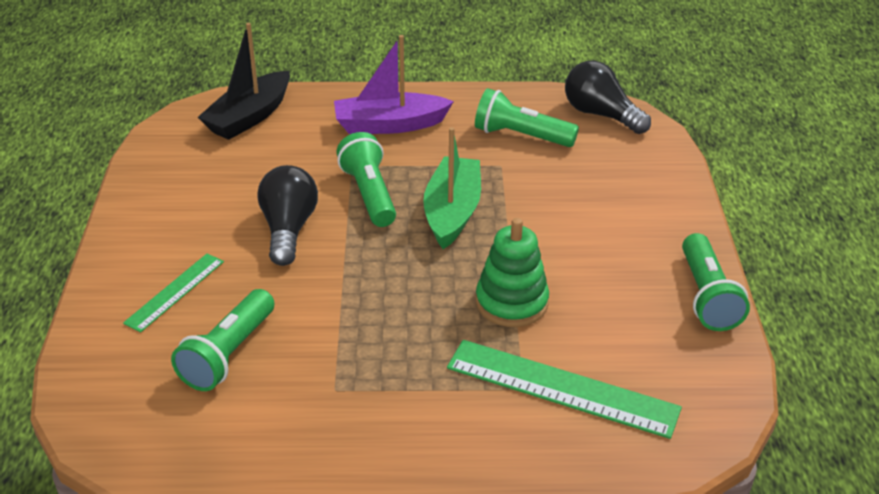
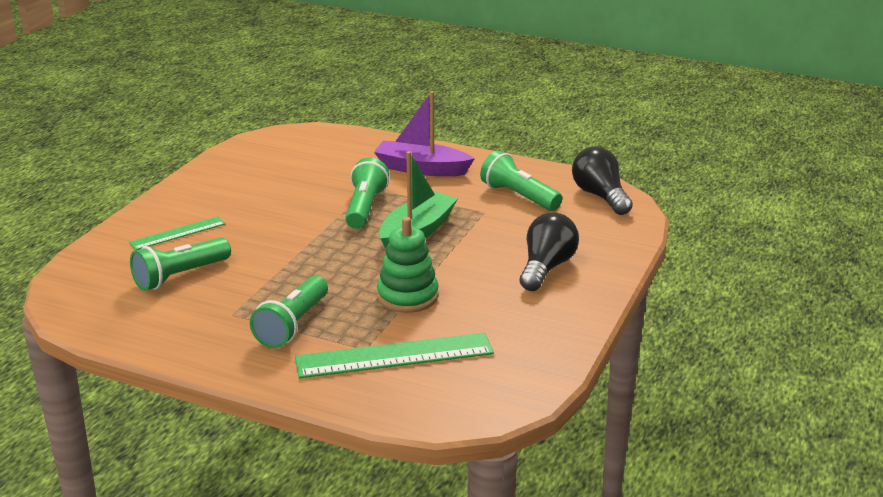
camera: 25 degrees right, 10 degrees down
black boat [198,23,290,140] -> none
black light bulb [257,165,318,266] -> black light bulb moved to [520,212,579,291]
green ruler [447,340,682,439] -> green ruler turned 60 degrees counterclockwise [295,333,494,378]
green flashlight [682,233,750,331] -> green flashlight moved to [250,276,328,348]

